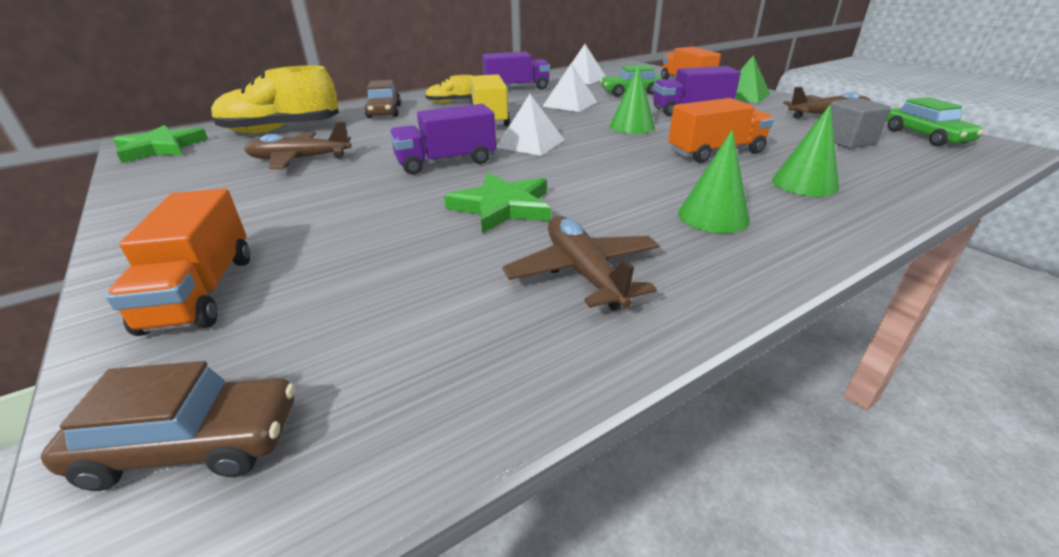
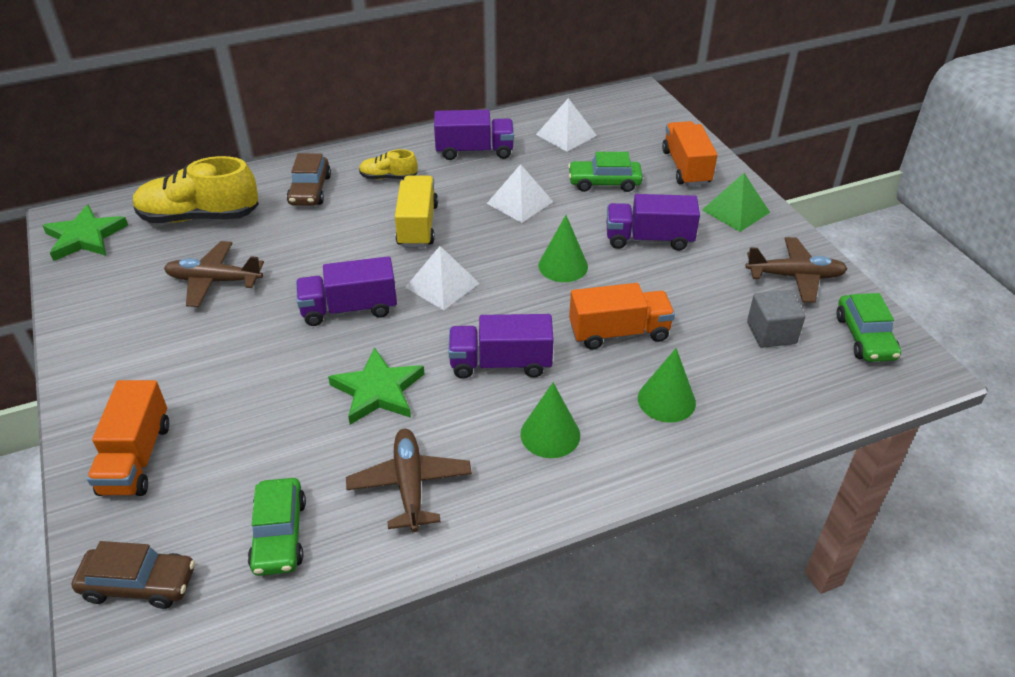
camera: 10 degrees right, 10 degrees up
none -> green car [248,478,306,576]
none -> purple truck [448,314,554,379]

